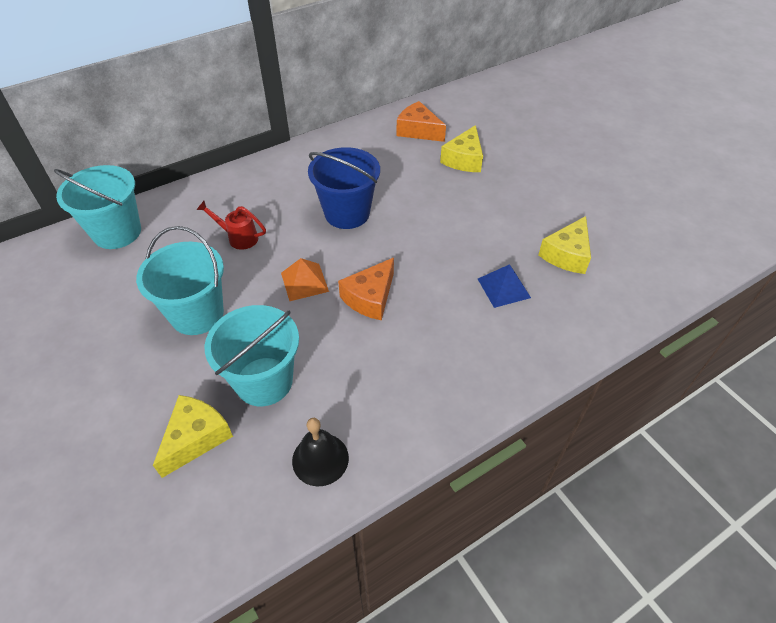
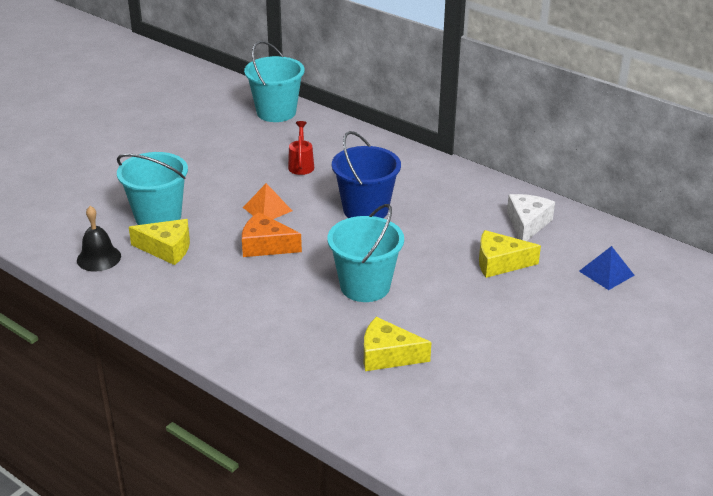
camera: 70 degrees right, 15 degrees down
turquoise bucket [136,226,224,335] -> turquoise bucket moved to [327,204,404,302]
yellow cheese [153,395,233,478] -> yellow cheese moved to [129,219,190,265]
orange cheese [396,101,446,142] -> white cheese [507,194,555,241]
blue pyramid [478,264,531,308] -> blue pyramid moved to [579,246,635,290]

